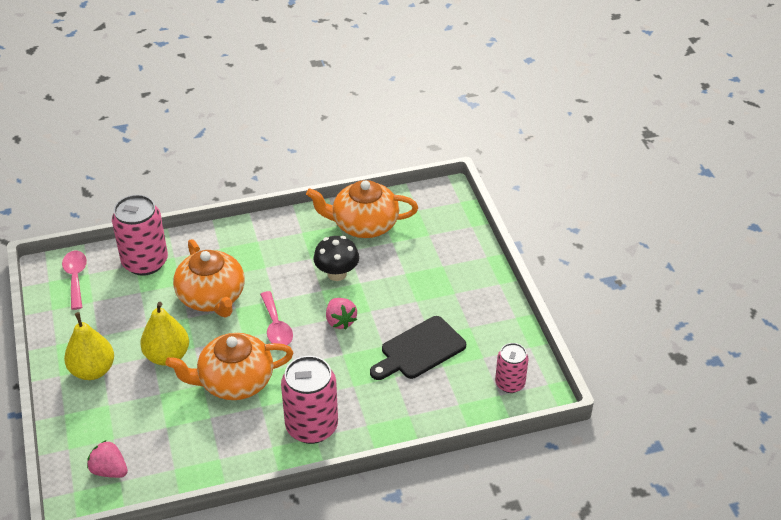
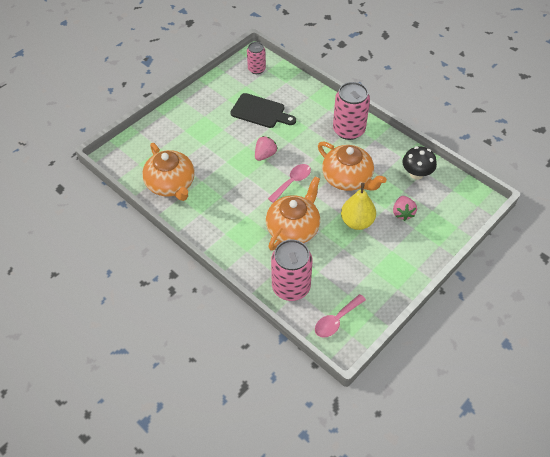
camera: 120 degrees left, 10 degrees up
yellow pear [64,312,114,380] -> none
pink strawberry [87,440,128,478] -> pink strawberry moved to [393,196,417,221]
black mushroom [313,236,359,281] -> black mushroom moved to [402,146,437,180]

